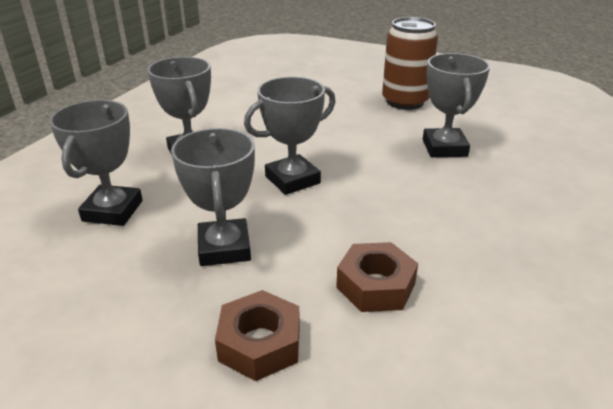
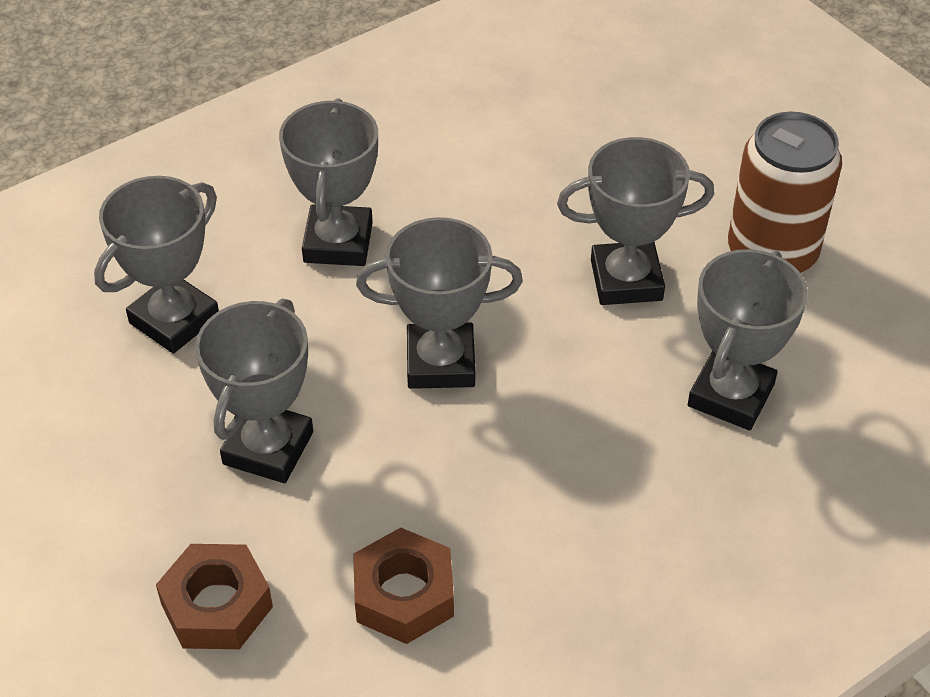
camera: 30 degrees right, 15 degrees up
none -> grey trophy [557,137,714,305]

